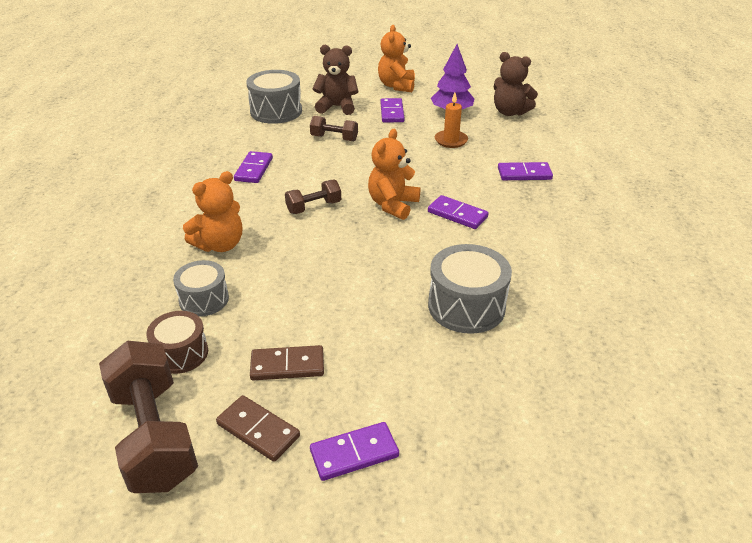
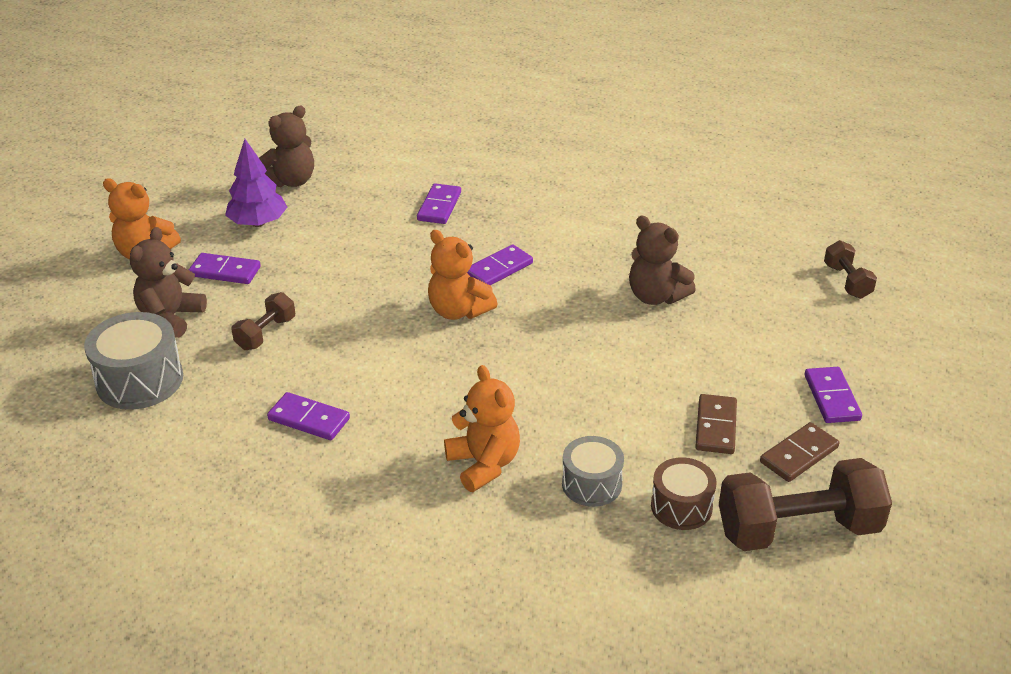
camera: 75 degrees left, 0 degrees up
brown dumbbell [285,180,341,214] -> brown dumbbell moved to [824,240,877,299]
grey drum [428,244,512,334] -> brown teddy bear [629,216,696,305]
orange candle [435,93,468,148] -> none

